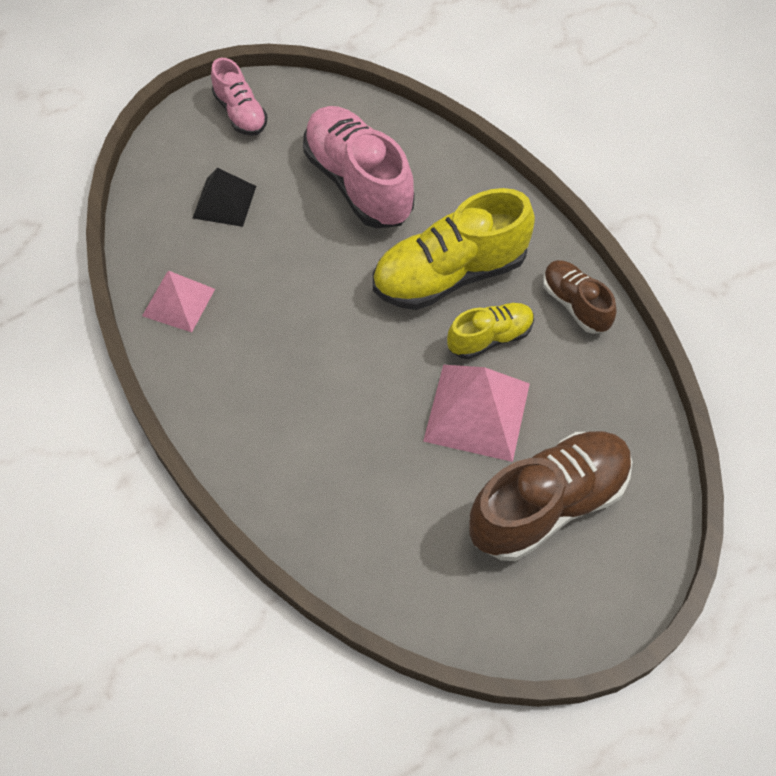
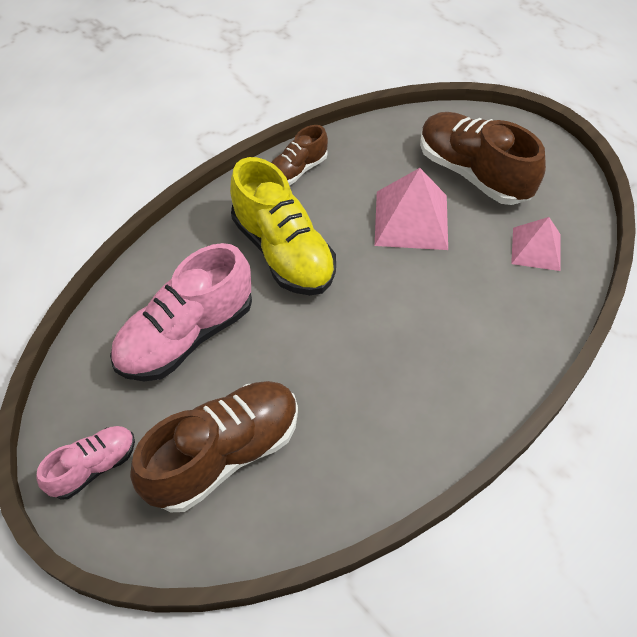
camera: 100 degrees left, 5 degrees down
pink pyramid [142,271,215,332] -> pink pyramid moved to [511,217,560,271]
black pyramid [193,168,256,227] -> brown shoe [130,381,298,512]
yellow shoe [447,303,534,359] -> none

